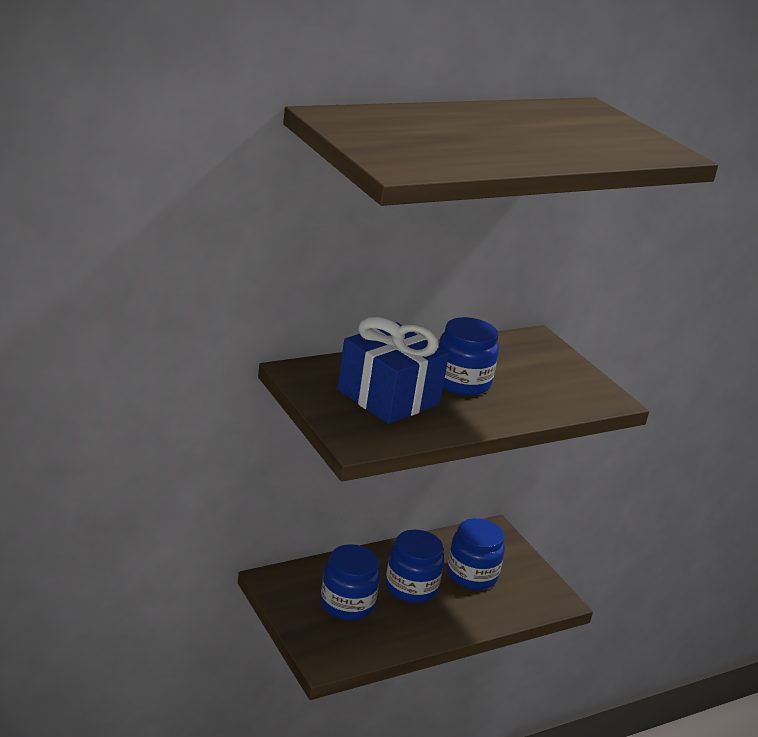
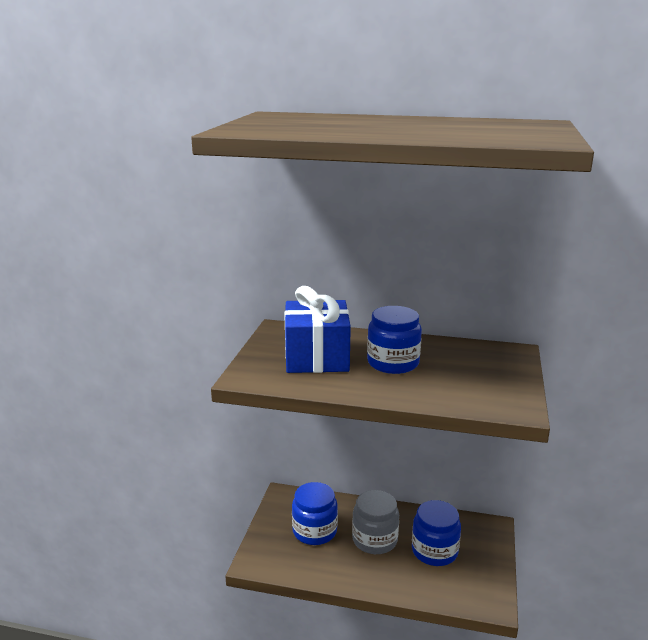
camera: 45 degrees right, 5 degrees down
blue jar [386,530,444,603] -> grey jar [352,490,399,554]

